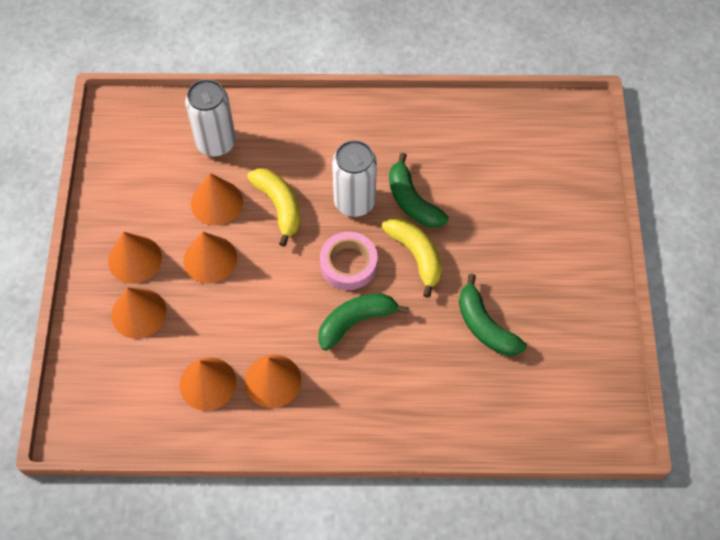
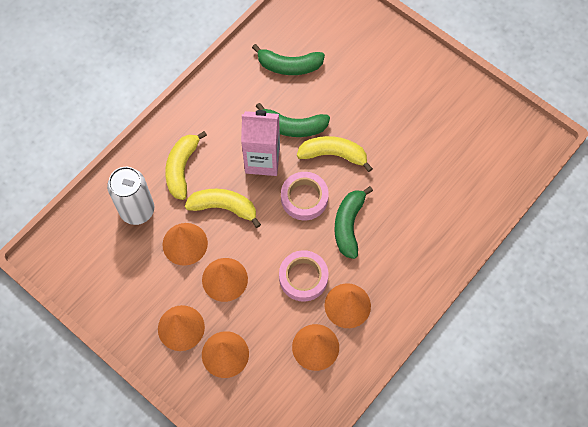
camera: 50 degrees left, 5 degrees up
white can [332,140,377,217] -> pink carton [241,110,280,176]
green banana [459,274,527,356] -> green banana moved to [252,44,325,75]
none -> yellow banana [165,131,207,200]
none -> pink tape [279,250,328,302]

